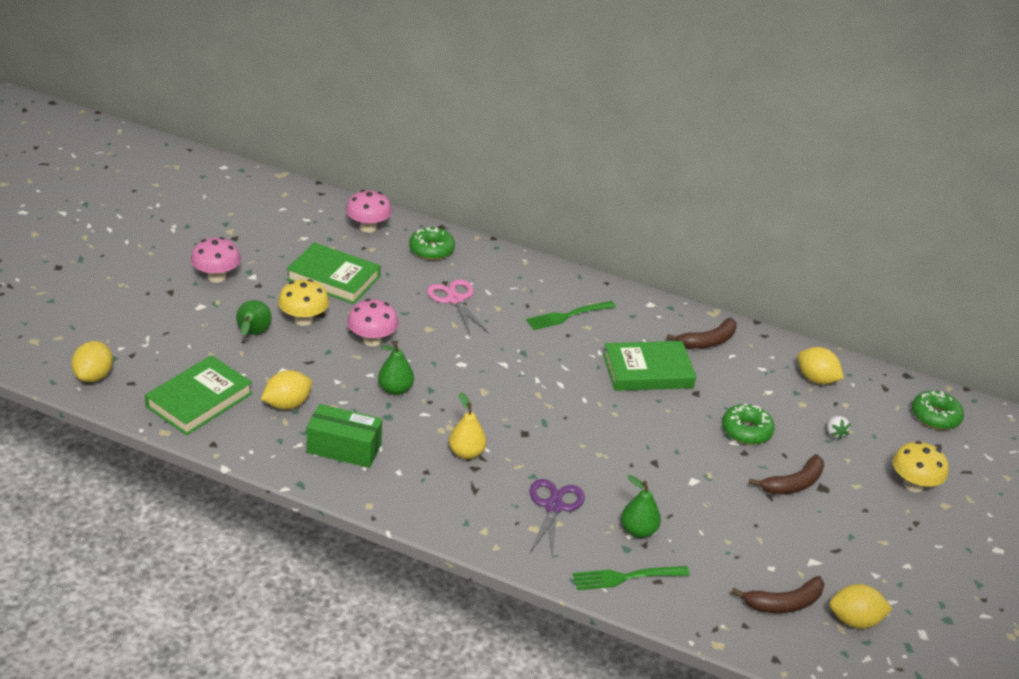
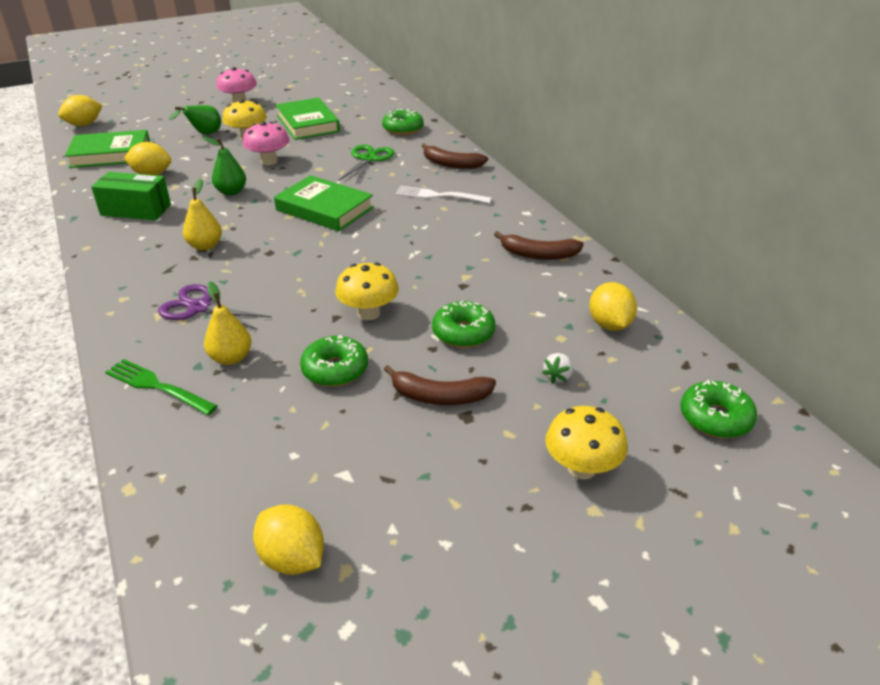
camera: 45 degrees right, 0 degrees up
green box [307,404,382,468] -> green box turned 45 degrees counterclockwise [91,172,171,221]
pink mushroom [346,190,392,233] -> none
pink scissors [427,279,489,336] -> green scissors [338,145,395,184]
green fork [526,301,616,330] -> white fork [395,186,492,204]
purple scissors [529,479,585,560] -> purple scissors turned 120 degrees counterclockwise [158,284,272,330]
green book [603,341,696,391] -> green book moved to [274,175,374,231]
green pear [621,475,661,538] -> yellow pear [204,282,251,365]
brown banana [731,576,824,613] -> brown banana moved to [421,143,488,169]
none -> green donut [300,335,368,387]
none -> yellow mushroom [335,262,399,320]

